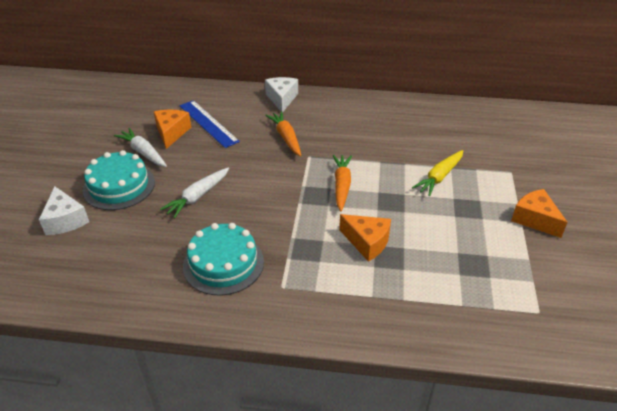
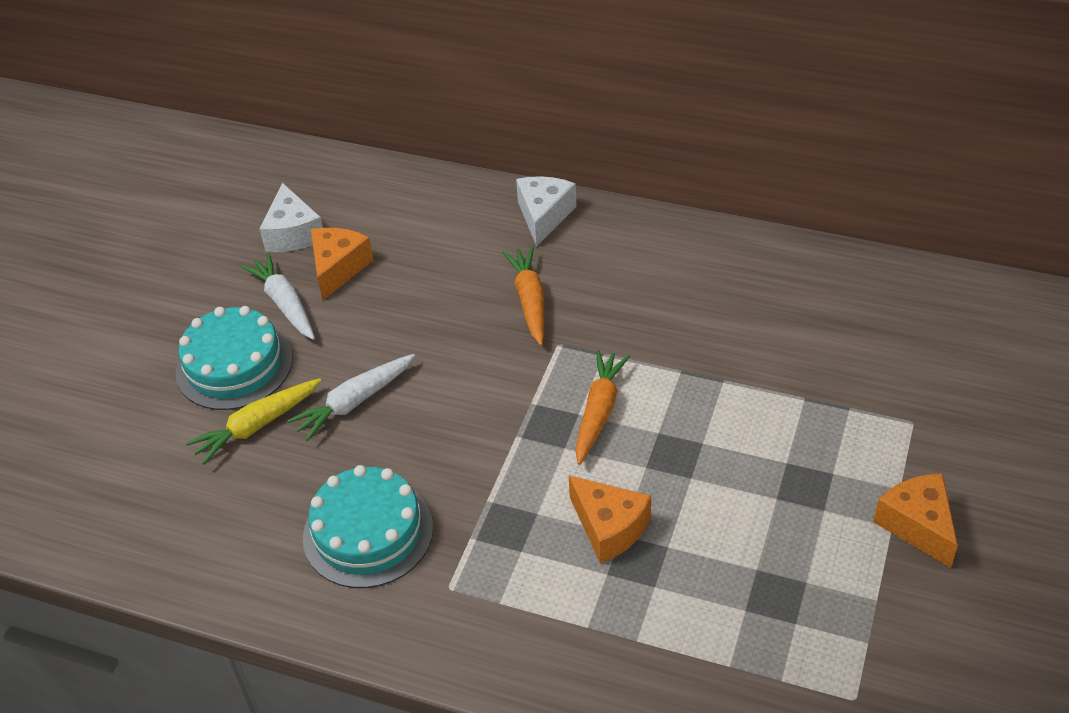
camera: 15 degrees right, 5 degrees up
white cheese [39,186,89,235] -> white cheese moved to [260,183,323,252]
blue ruler [180,100,240,148] -> none
yellow carrot [412,150,463,196] -> yellow carrot moved to [186,378,321,465]

